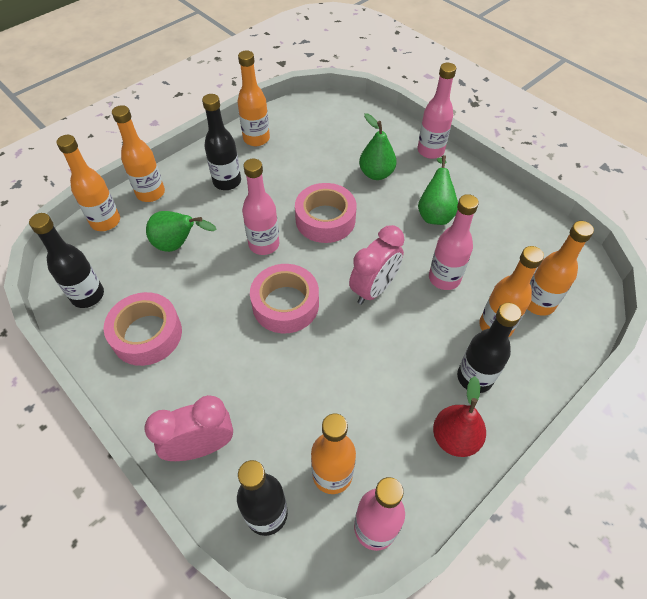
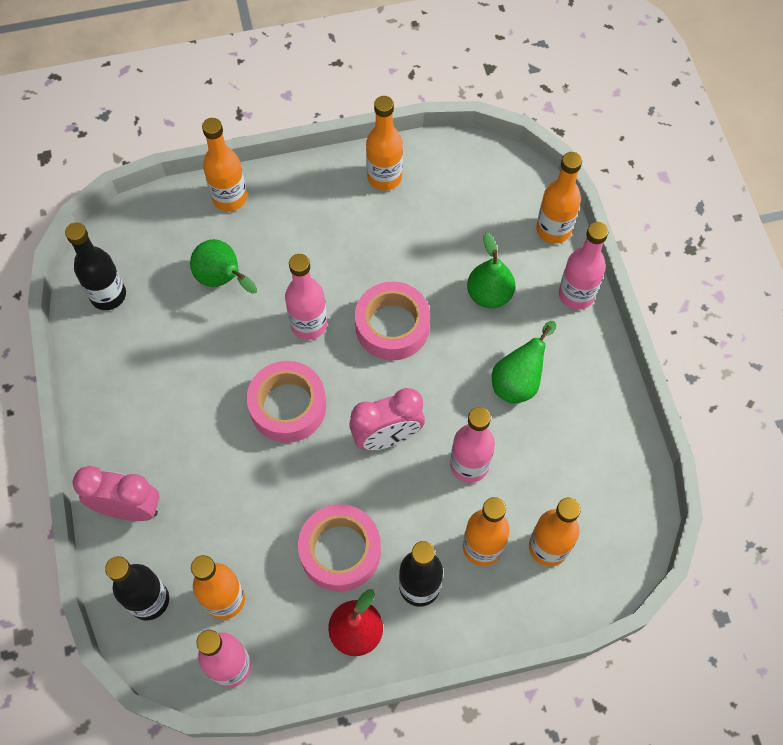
camera: 30 degrees right, 10 degrees up
orange bottle [56,135,120,231] -> orange bottle moved to [536,152,582,244]
pink tape [103,292,182,366] -> pink tape moved to [298,504,381,592]
black bottle [202,94,241,190] -> none

